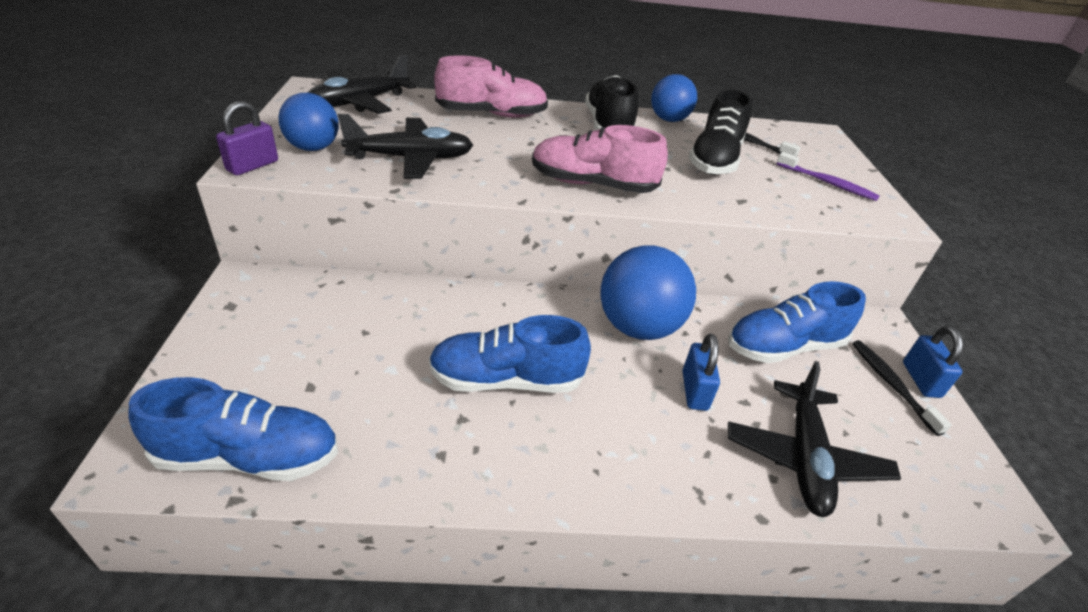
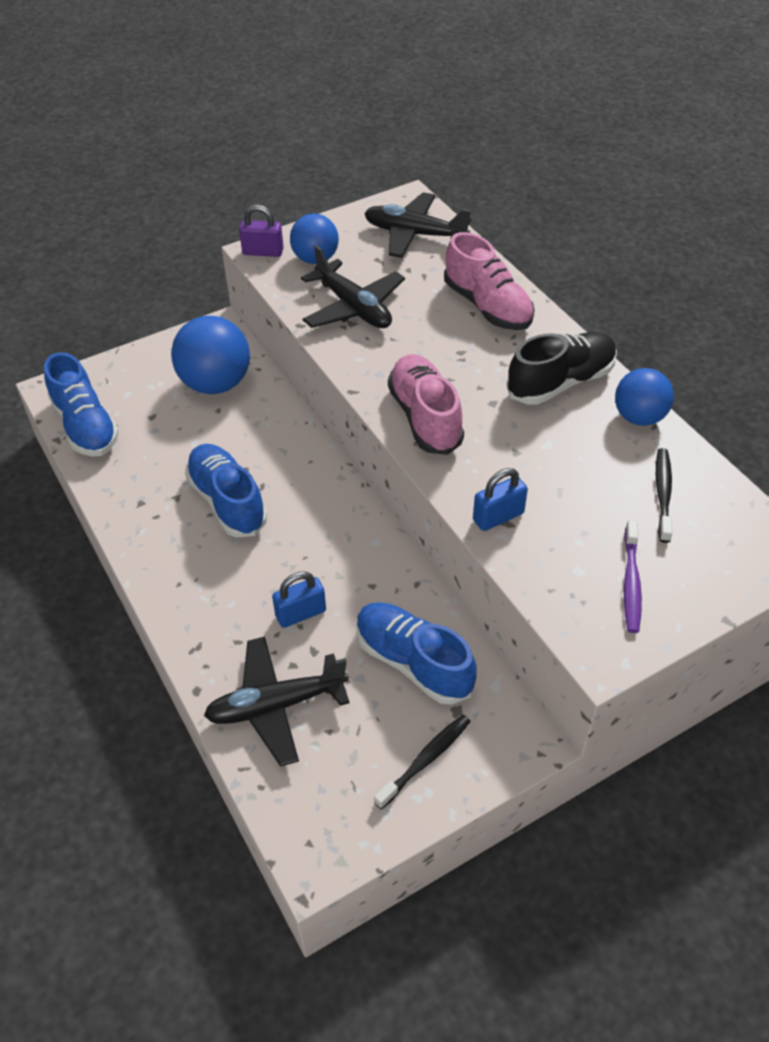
camera: 65 degrees right, 10 degrees up
blue ball [601,245,696,340] -> blue ball moved to [171,316,250,394]
black shoe [688,89,752,175] -> none
blue padlock [903,326,963,398] -> blue padlock moved to [473,468,528,531]

